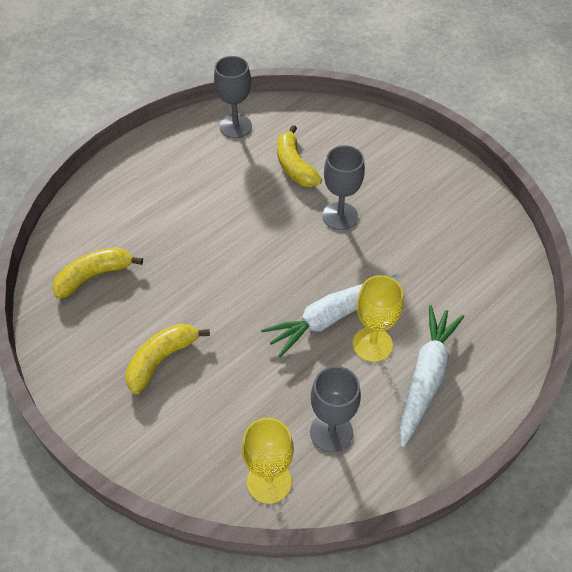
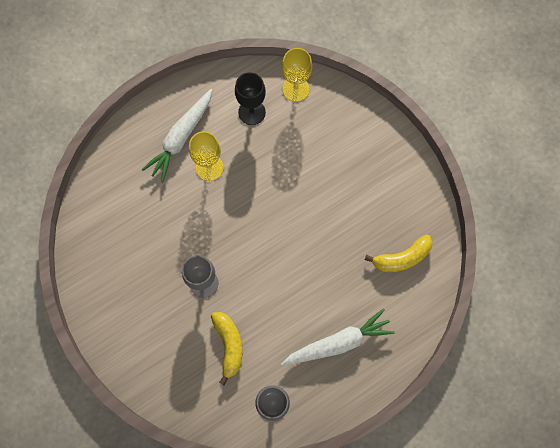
camera: 170 degrees left, 20 degrees up
yellow banana [125,324,210,394] -> none
white carrot [261,274,400,357] -> white carrot moved to [281,308,395,366]
grey goblet [310,366,361,453] -> black goblet [235,72,266,125]

